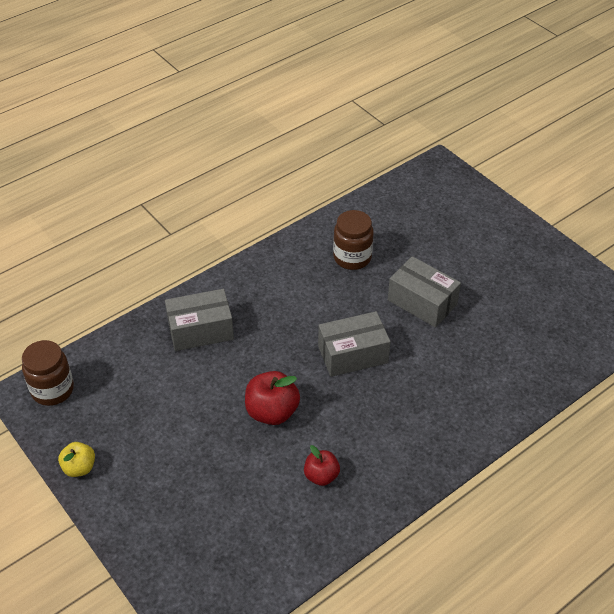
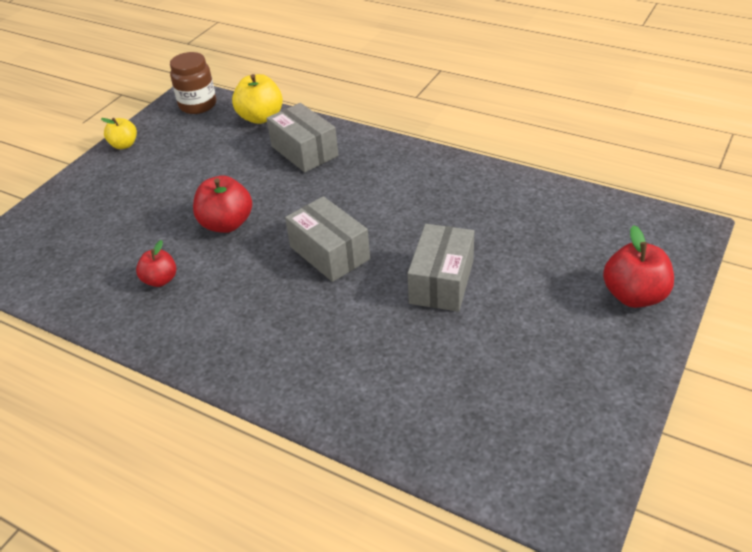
camera: 70 degrees right, 5 degrees down
brown jar [333,210,374,270] -> none
none -> yellow apple [232,74,283,124]
none -> red apple [603,225,674,308]

